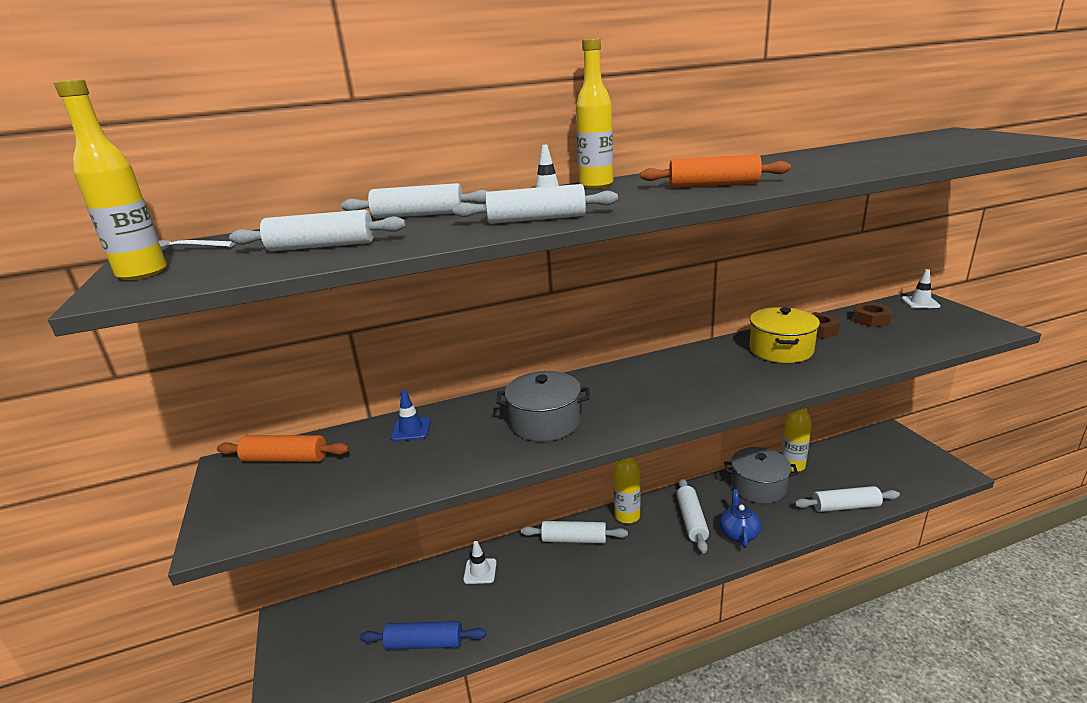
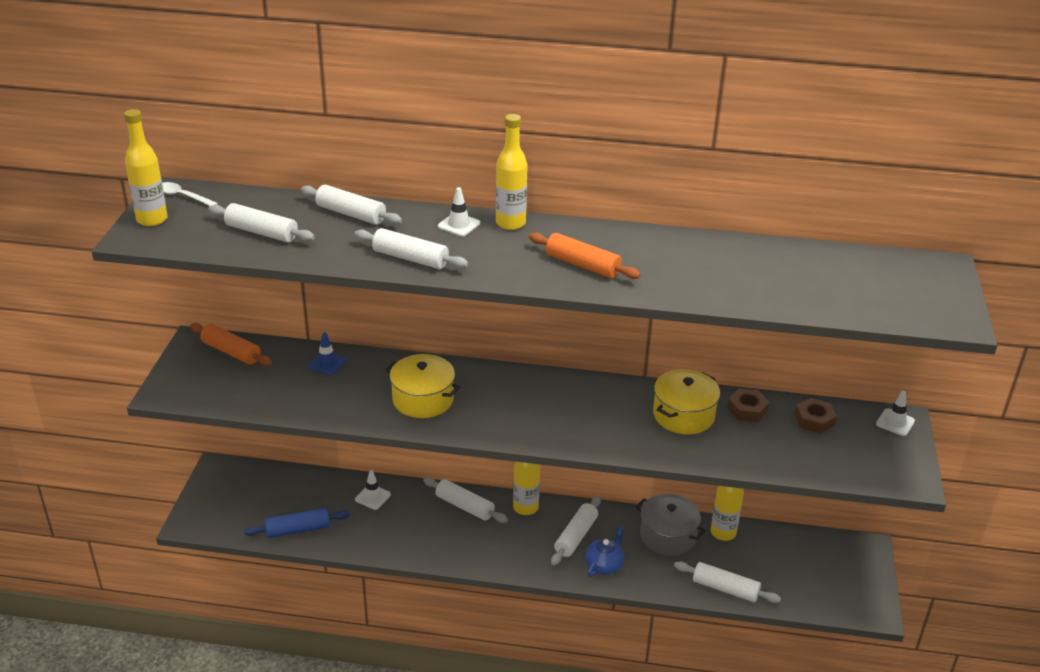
camera: 25 degrees right, 10 degrees up
blue rolling pin [360,621,486,650] -> blue rolling pin turned 45 degrees counterclockwise [244,508,350,538]
grey pot [496,371,590,441] -> yellow pot [385,354,460,418]

